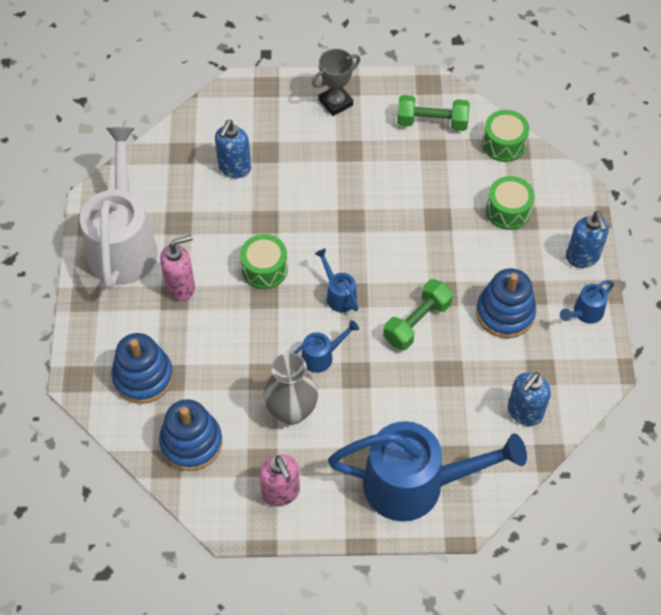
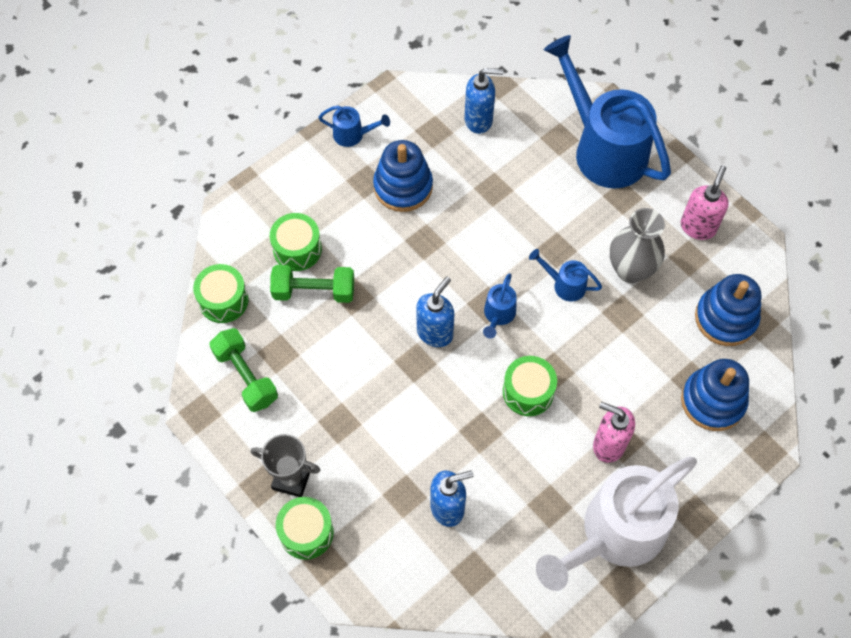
camera: 130 degrees left, 5 degrees up
green dumbbell [383,279,453,350] -> green dumbbell moved to [270,265,354,303]
blue soap dispenser [566,211,609,268] -> blue soap dispenser moved to [416,277,454,347]
none -> green drum [276,497,334,560]

